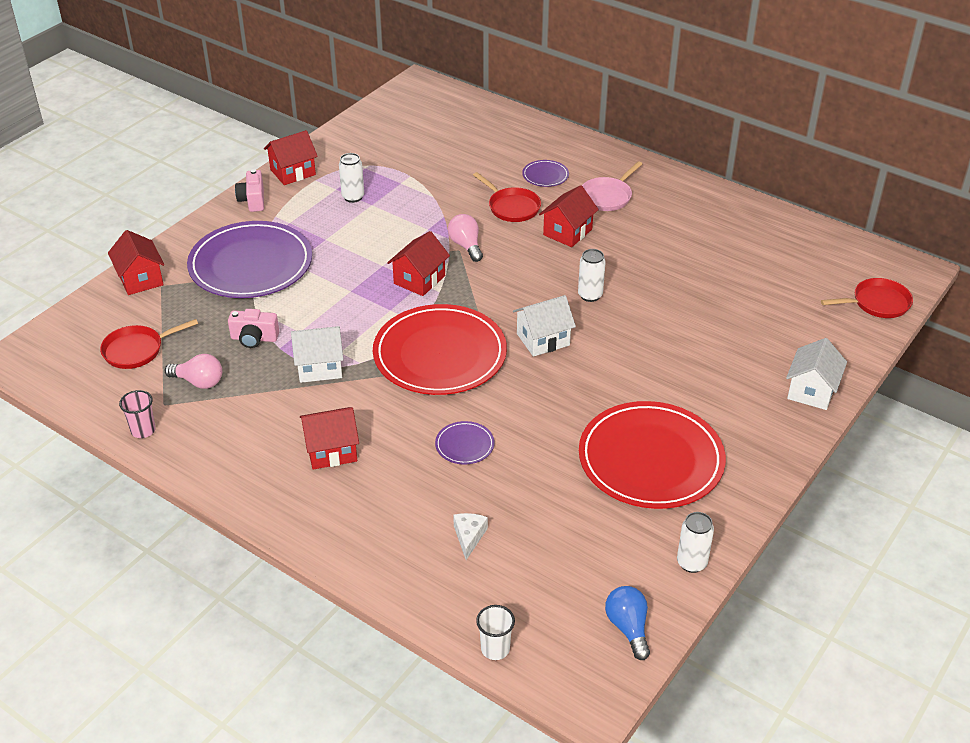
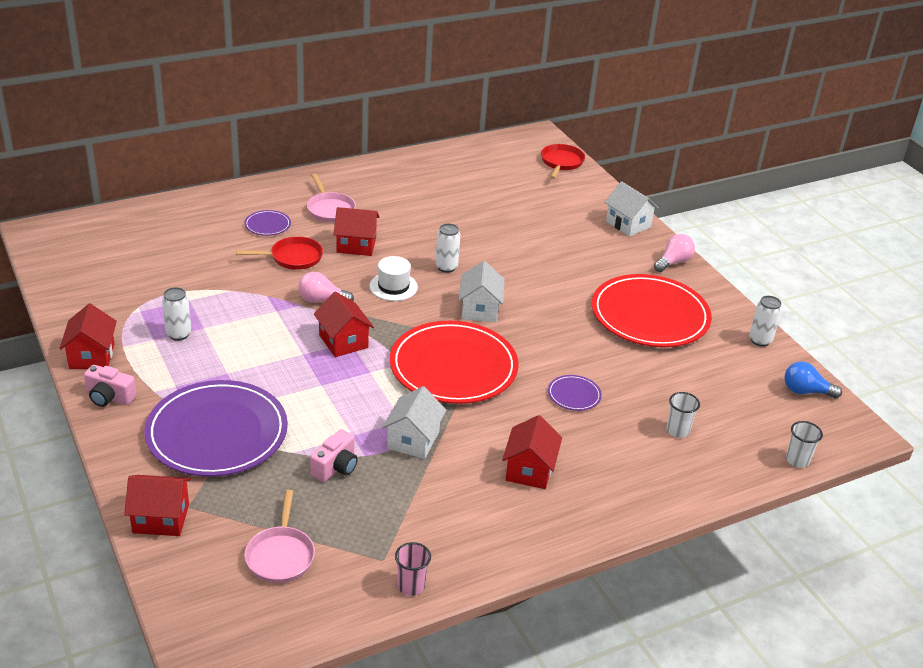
camera: 65 degrees left, 5 degrees down
red pan [100,319,198,369] -> pink pan [244,490,315,583]
pink light bulb [165,354,222,389] -> pink light bulb moved to [654,234,695,272]
white cheese [453,513,488,560] -> white cup [667,392,700,438]
red house [539,185,599,247] -> red house turned 60 degrees counterclockwise [333,207,379,256]
none -> white hat [369,256,418,301]

